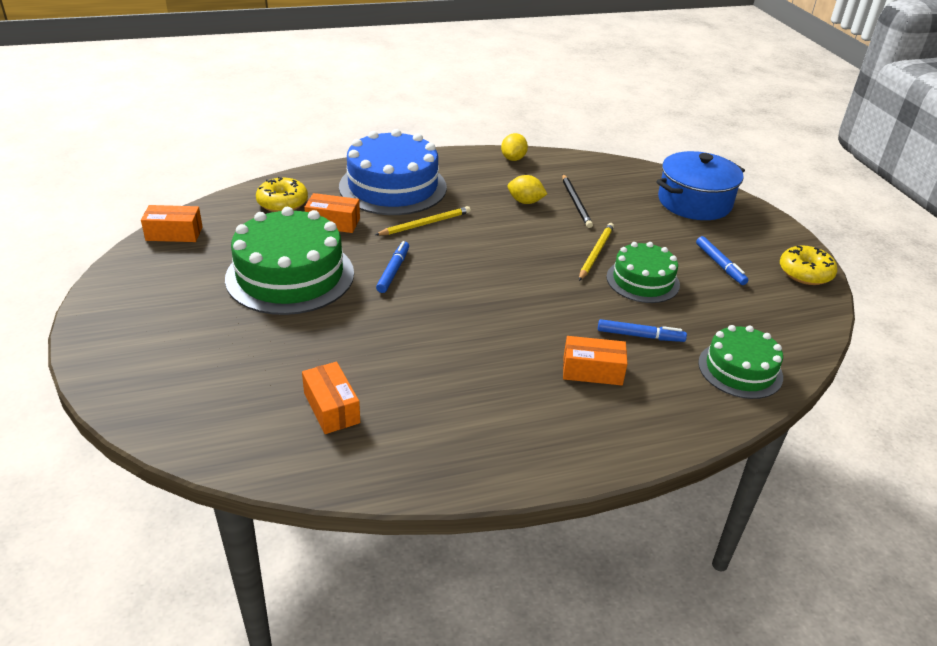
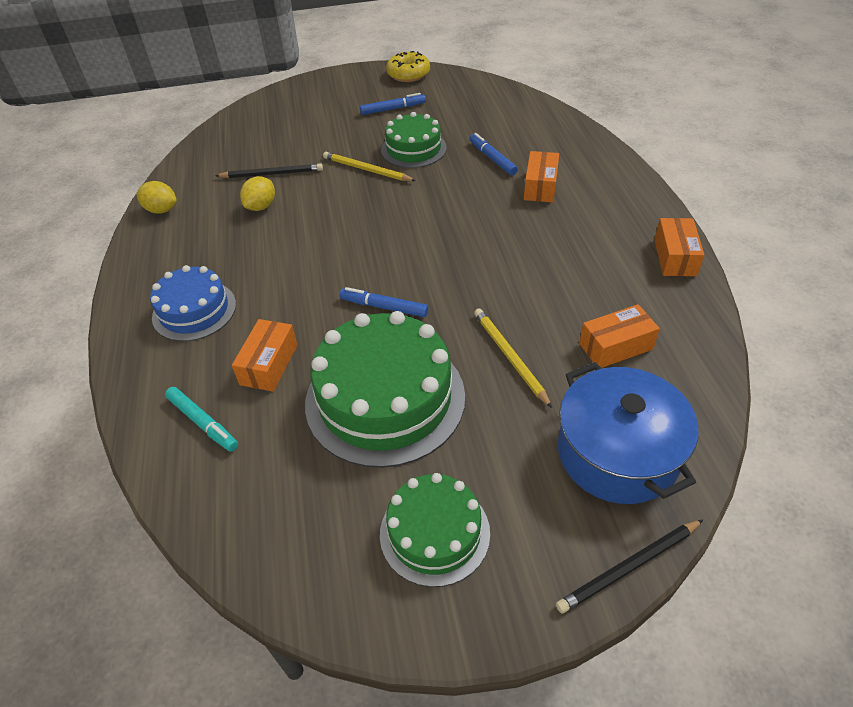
camera: 80 degrees left, 10 degrees up
orange box [141,205,203,242] -> orange box moved to [654,218,704,276]
yellow donut [256,177,308,212] -> turquoise marker [165,387,238,452]
blue cake [339,129,447,215] -> blue cake [150,265,236,341], size x0.59
yellow pencil [375,206,471,235] -> yellow pencil moved to [474,308,552,408]
blue marker [598,319,687,342] -> blue marker turned 45 degrees counterclockwise [469,133,518,175]
blue pot [656,151,745,220] -> blue pot moved to [558,362,698,504]
green cake [698,325,783,399] -> green cake moved to [380,473,490,587]
none -> black pencil [556,519,703,614]

